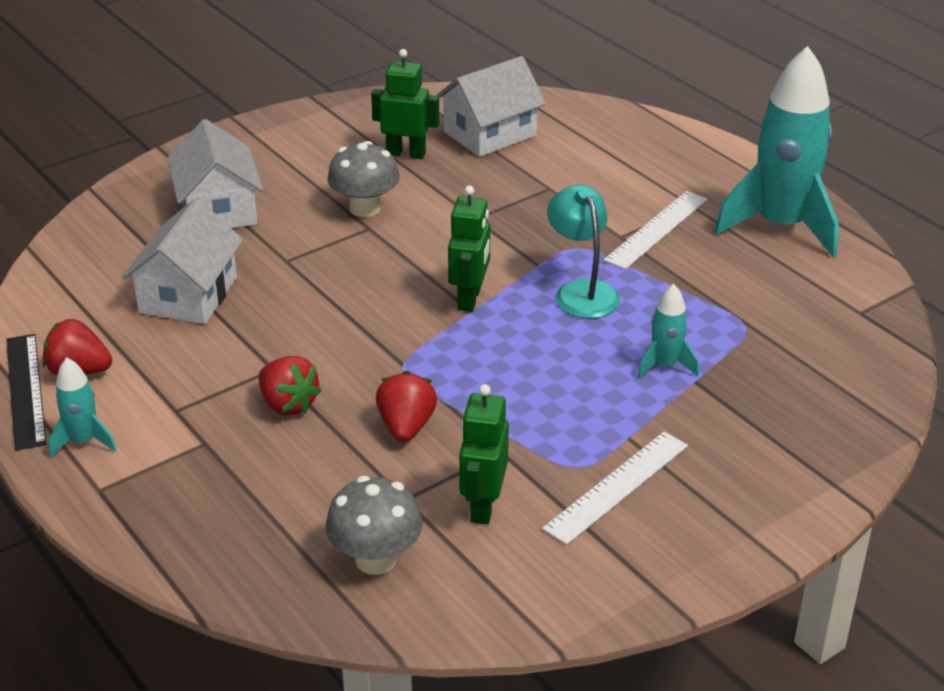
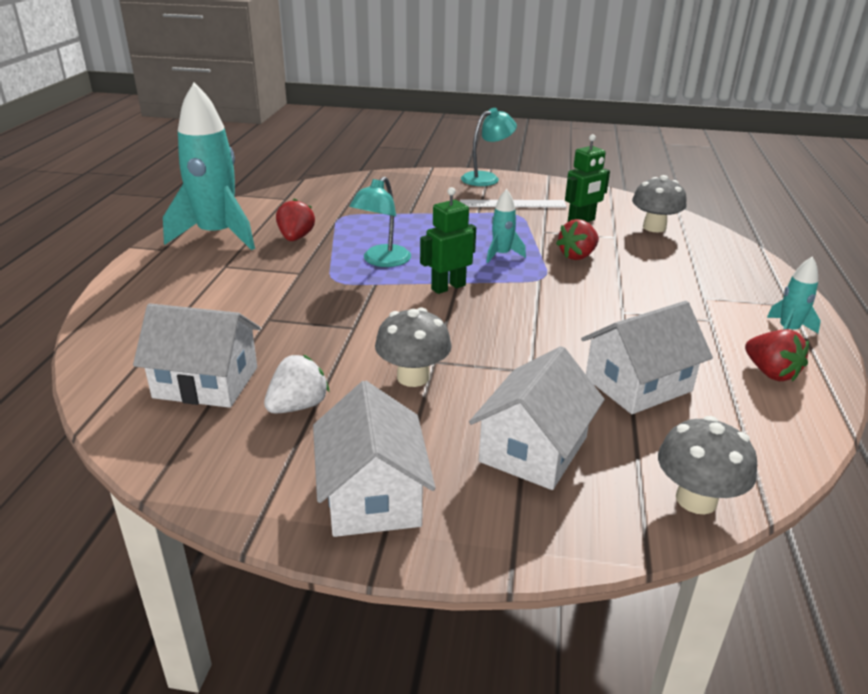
camera: 135 degrees left, 5 degrees down
black ruler [6,334,46,450] -> none
red strawberry [259,356,322,415] -> red strawberry moved to [276,198,315,241]
green robot [371,49,440,159] -> white strawberry [264,355,329,414]
white ruler [604,191,707,270] -> none
turquoise rocket [637,284,699,379] -> turquoise rocket moved to [486,189,526,263]
none -> white house [313,381,435,537]
none -> turquoise lamp [461,108,517,186]
none -> grey mushroom [658,416,757,514]

